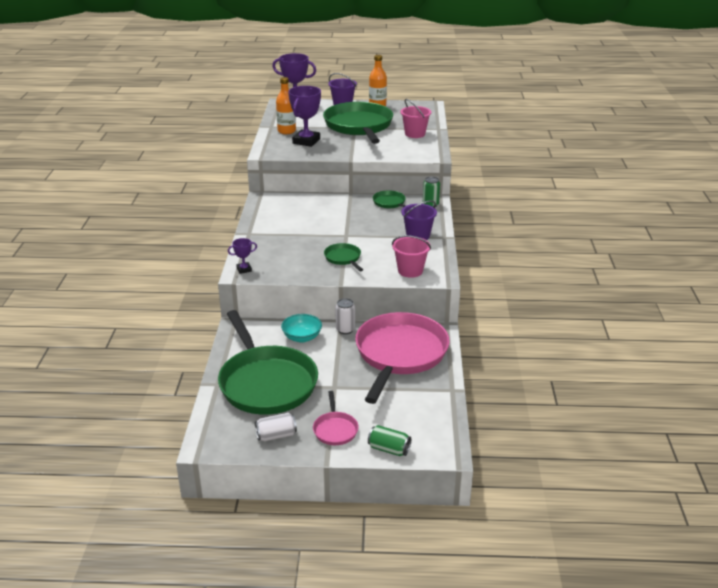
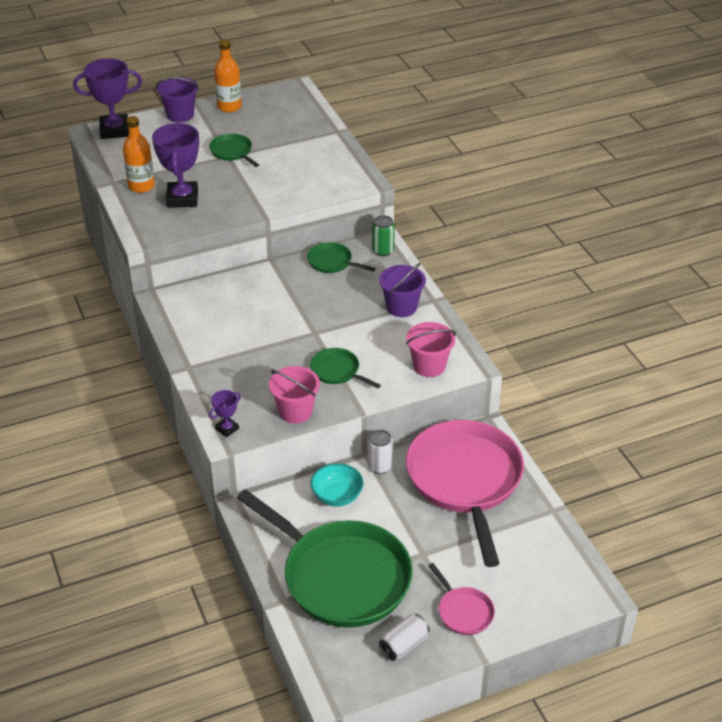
camera: 25 degrees left, 10 degrees up
green pan [323,102,393,144] -> green pan [209,134,259,167], size x0.43
green can [368,425,411,456] -> none
pink bucket [401,99,431,138] -> pink bucket moved to [269,366,320,424]

